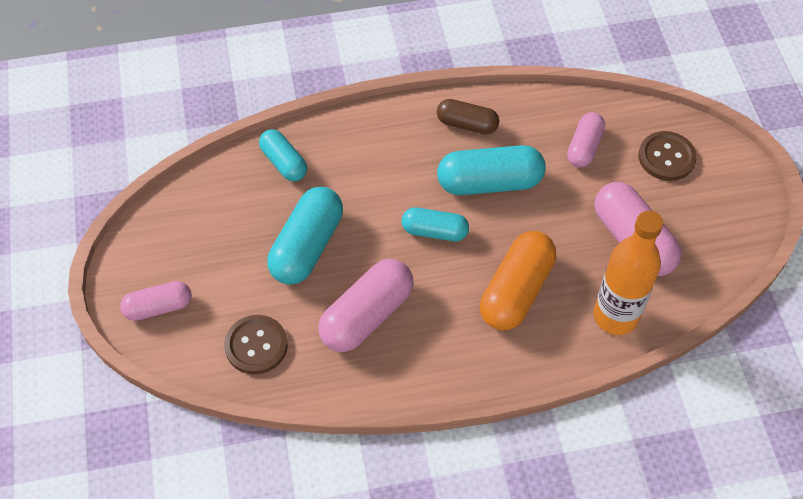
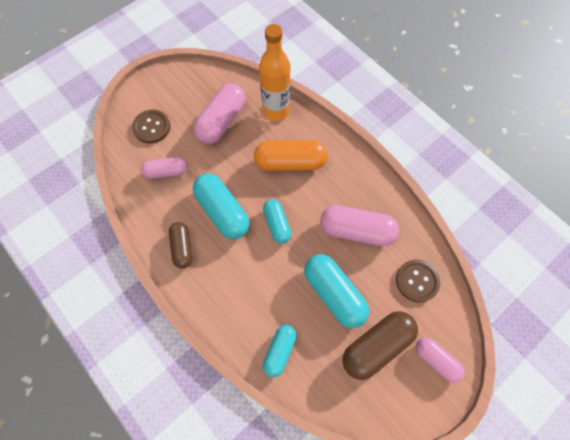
camera: 120 degrees left, 10 degrees up
turquoise capsule [267,187,343,285] -> turquoise capsule turned 60 degrees clockwise [304,254,369,328]
none -> brown capsule [342,311,418,380]

